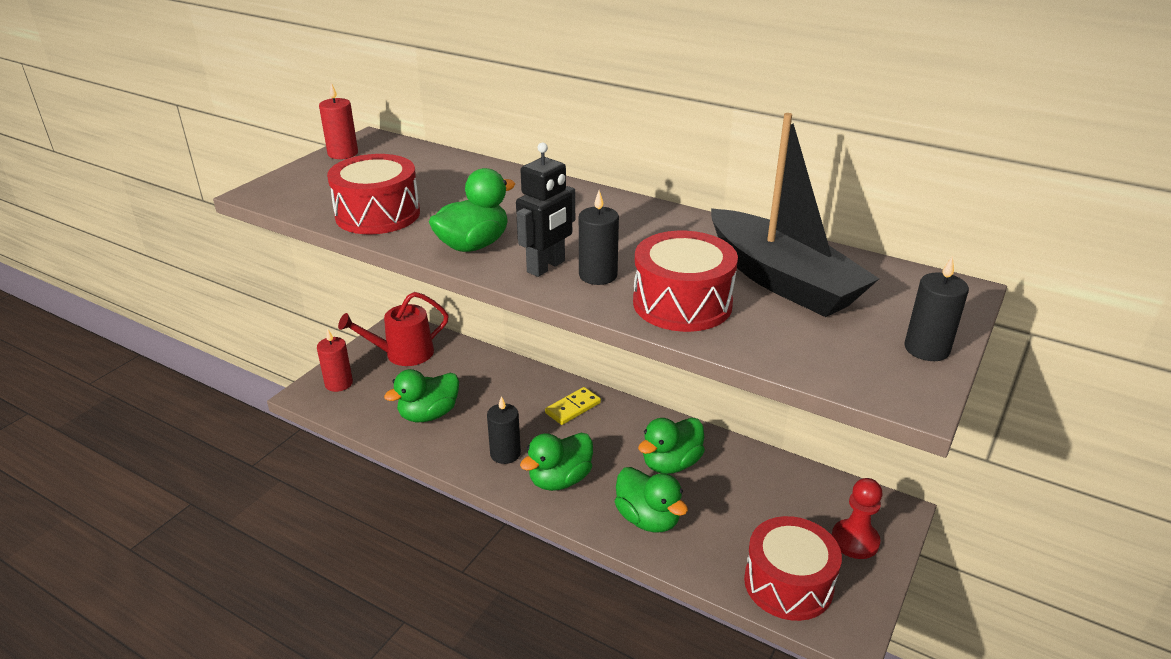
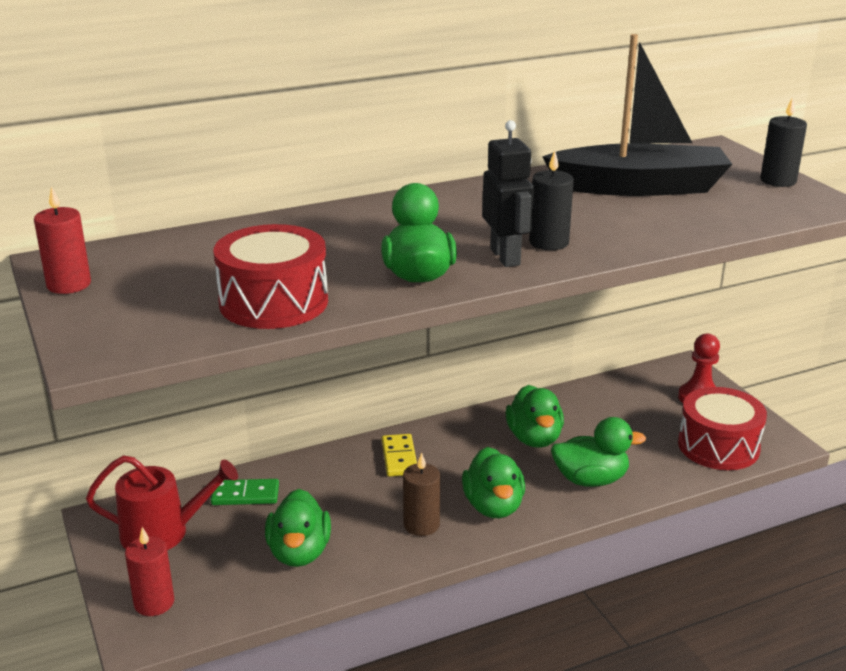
camera: 55 degrees left, 5 degrees down
red watering can [338,292,449,366] -> red watering can turned 105 degrees counterclockwise [86,455,238,550]
black candle [487,396,521,464] -> brown candle [403,453,440,536]
red drum [633,231,738,332] -> none
none -> green domino [211,479,279,505]

